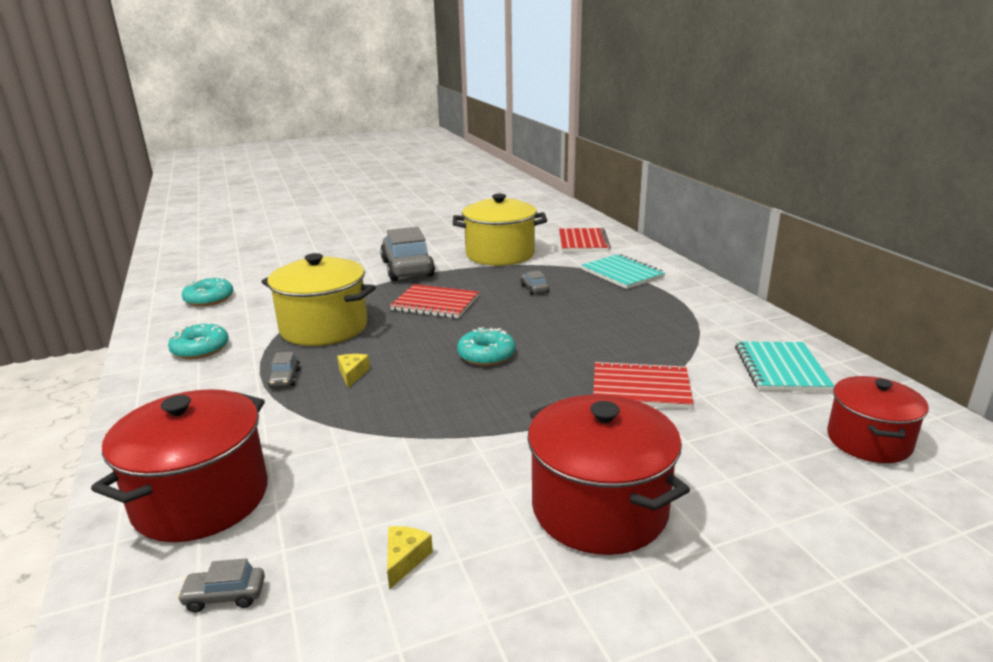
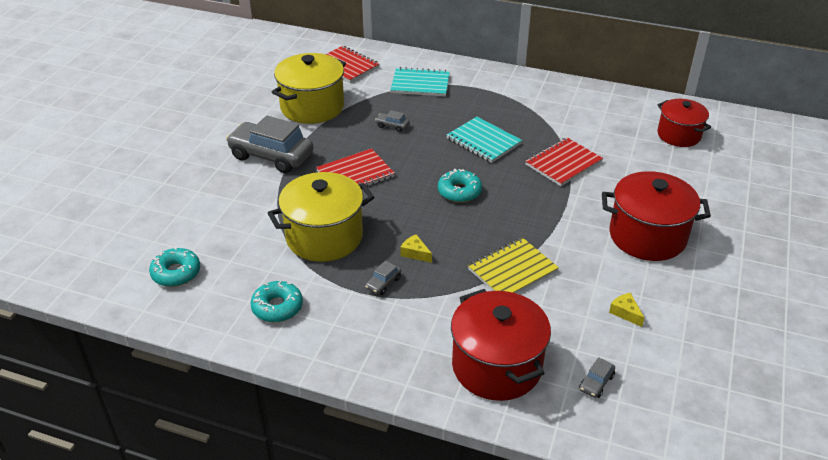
camera: 50 degrees left, 15 degrees up
grey car [268,352,301,388] -> grey car turned 90 degrees clockwise [365,261,401,295]
turquoise notebook [735,341,834,392] -> turquoise notebook moved to [447,117,522,163]
none -> yellow notebook [468,237,559,293]

